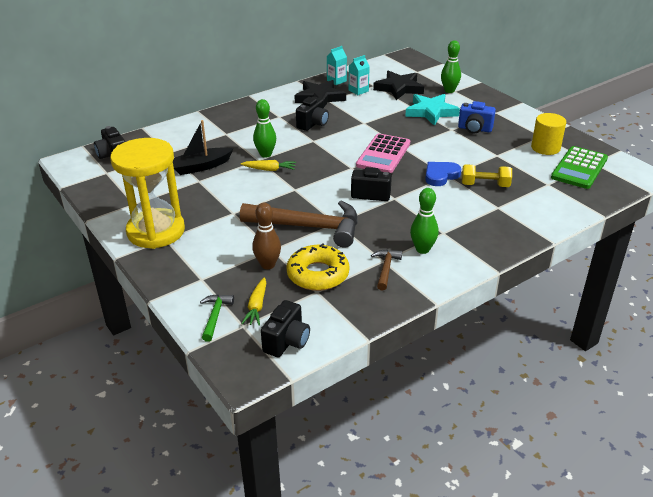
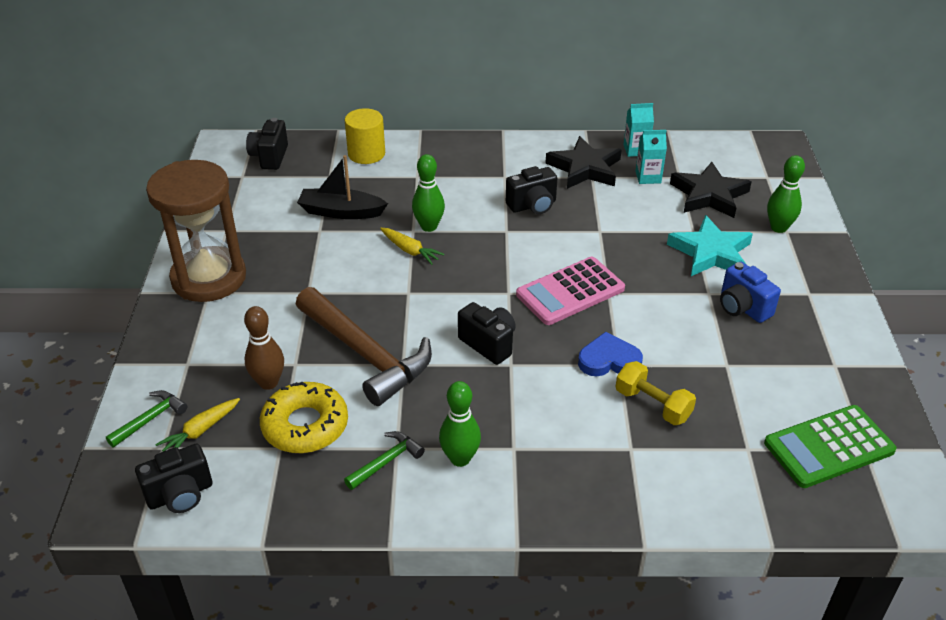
camera: 35 degrees right, 5 degrees up
yellow hourglass [110,138,185,249] -> brown hourglass [146,160,246,302]
brown hammer [371,250,402,290] -> green hammer [344,431,425,490]
yellow cylinder [531,113,566,155] -> yellow cylinder moved to [345,108,385,164]

